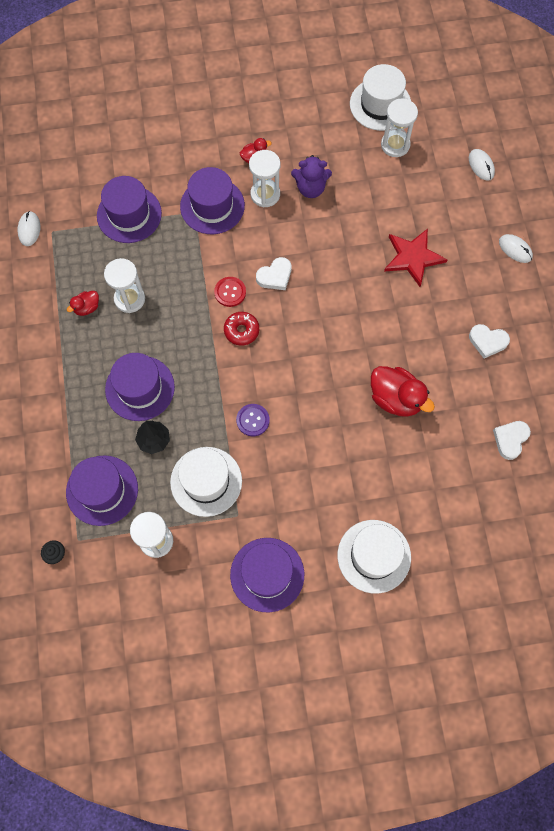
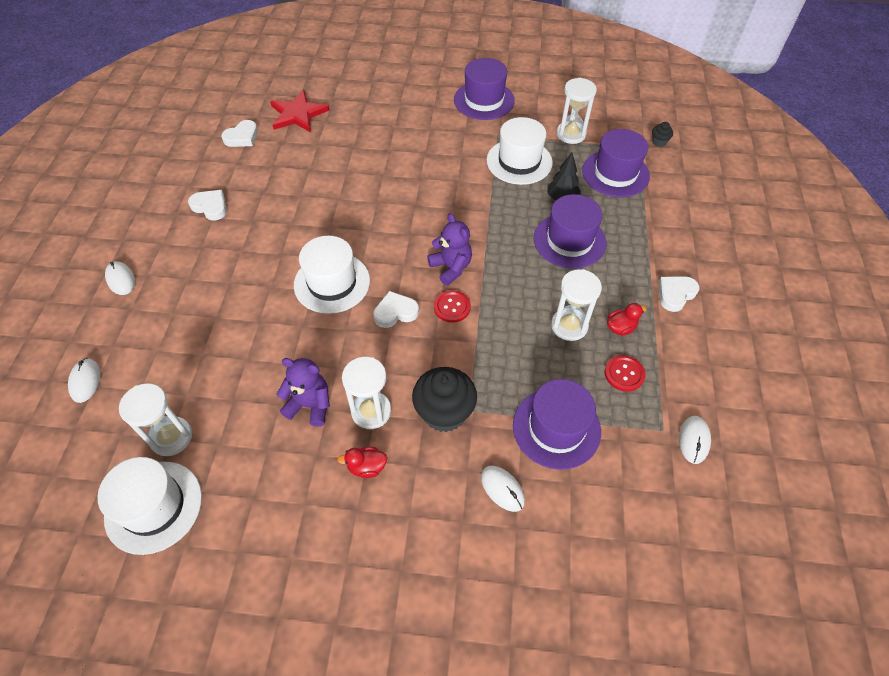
camera: 165 degrees left, 15 degrees down
purple hat [180,167,245,234] -> black cupcake [412,367,477,432]
red donut [224,312,259,346] -> purple teddy bear [427,213,472,286]
purple button [236,404,270,436] -> none
white hat [338,520,411,594] -> white hat moved to [294,236,370,314]
red duck [371,366,435,417] -> none
red star [384,229,448,287] -> red star moved to [270,90,330,132]
none -> white mouse [481,466,525,512]
none -> red button [605,355,646,392]
none -> white heart [658,276,699,312]

